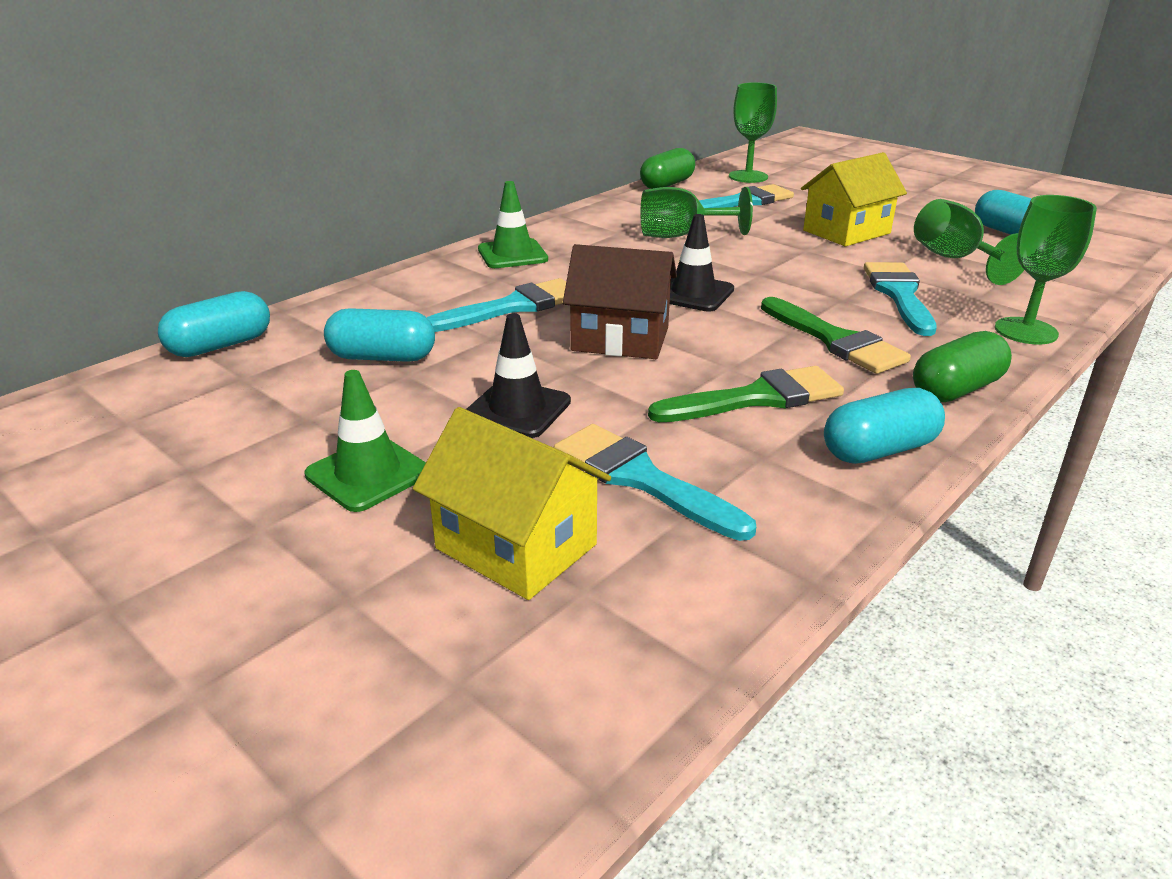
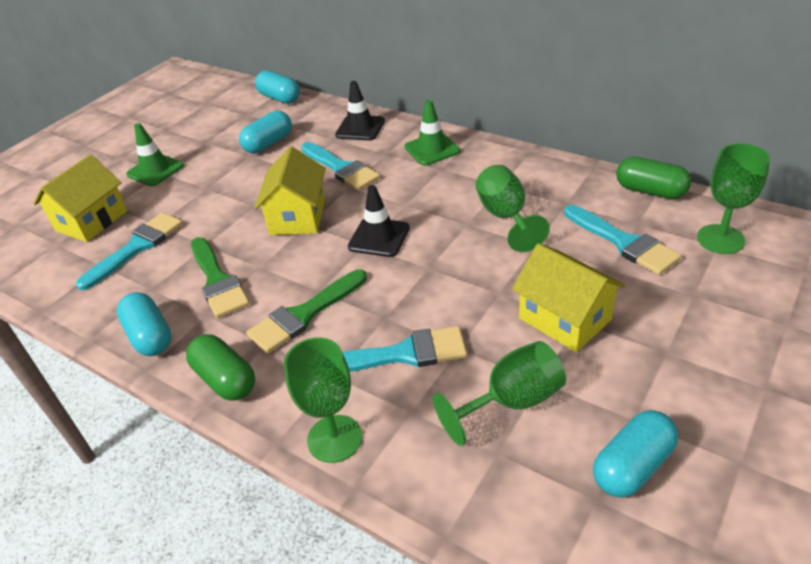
camera: 85 degrees right, 10 degrees up
turquoise capsule [324,308,435,362] -> turquoise capsule turned 45 degrees clockwise [239,111,292,153]
black traffic cone [466,313,571,438] -> black traffic cone moved to [335,81,385,141]
brown house [563,244,677,359] -> yellow house [254,147,326,235]

